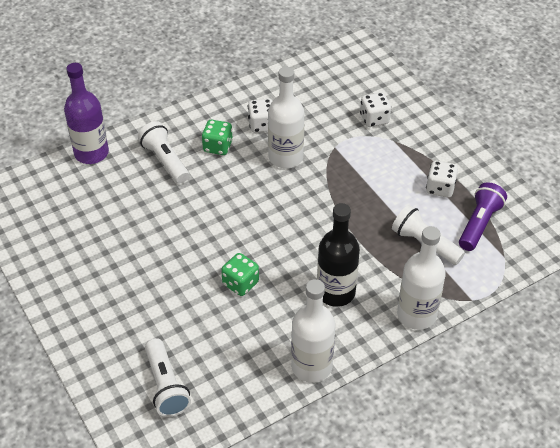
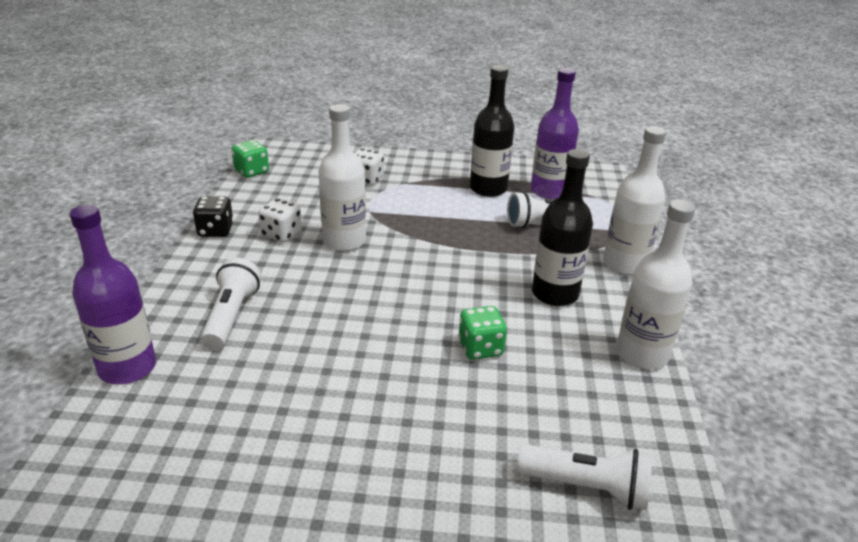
camera: 55 degrees left, 15 degrees down
white flashlight [138,121,189,183] -> white flashlight turned 90 degrees clockwise [201,258,261,350]
green dice [202,120,233,155] -> green dice moved to [232,140,269,178]
white dice [426,160,458,198] -> black bottle [470,65,514,197]
purple flashlight [459,182,507,251] -> purple bottle [531,68,579,199]
none -> black dice [193,196,234,237]

